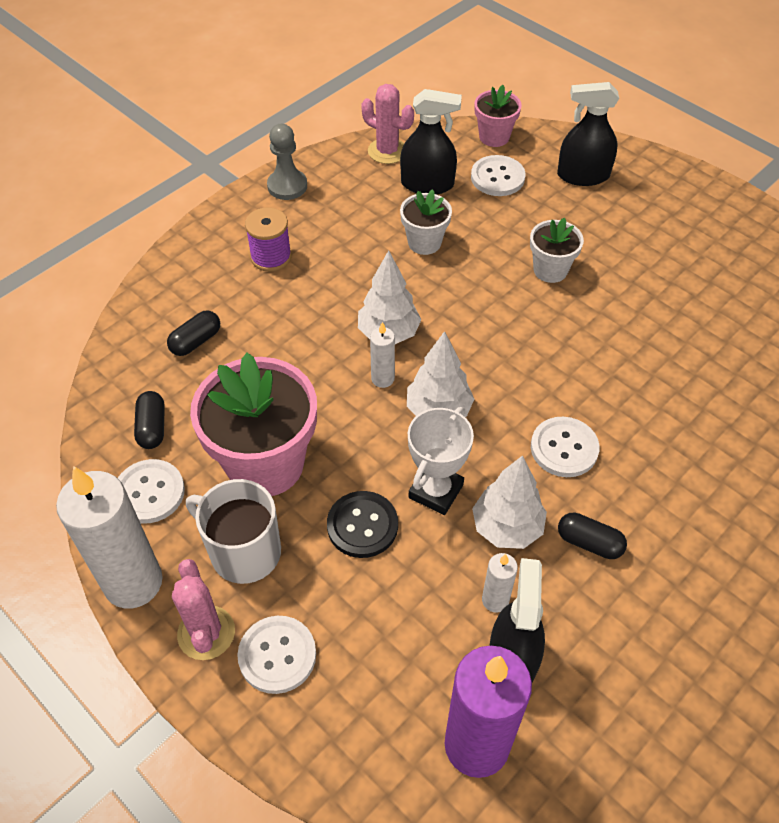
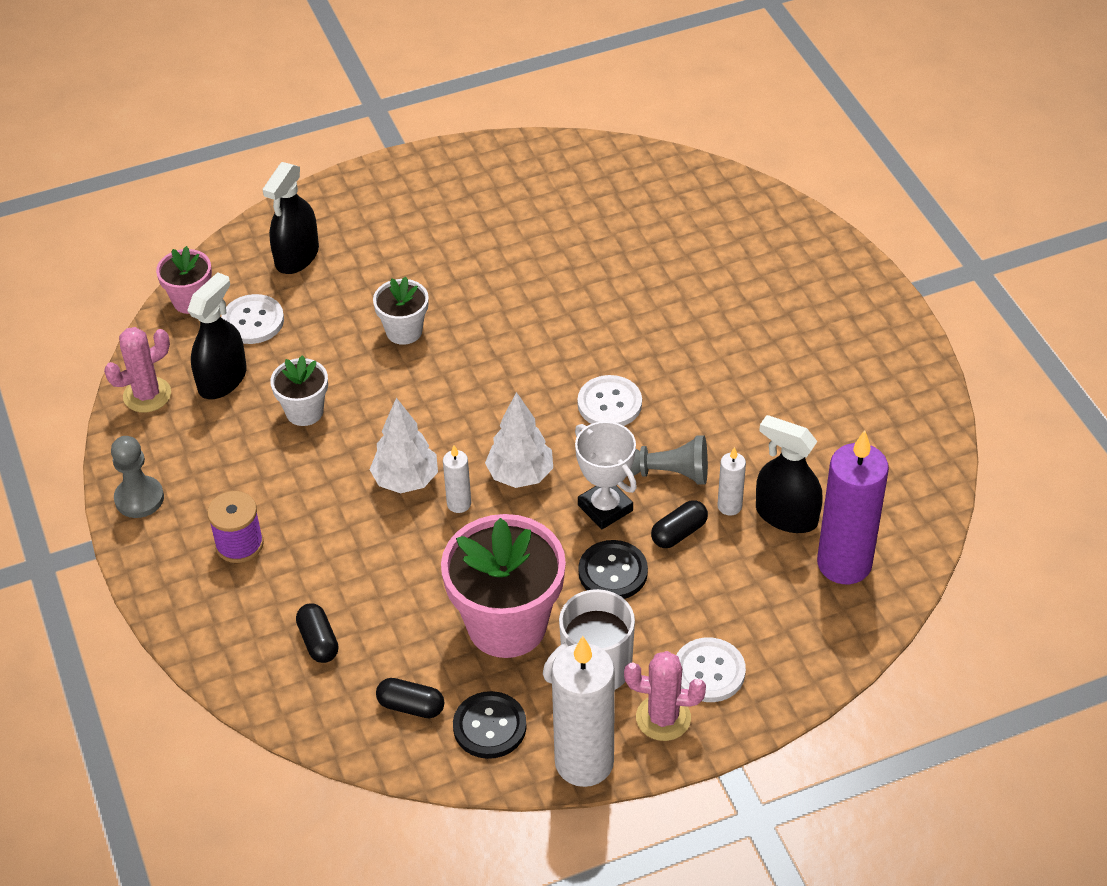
camera: 65 degrees left, 5 degrees down
white button [118,459,185,523] -> black button [453,691,527,759]
white tree [472,455,547,549] -> grey pawn [630,435,708,485]
black capsule [558,512,627,559] -> black capsule moved to [651,500,708,548]

